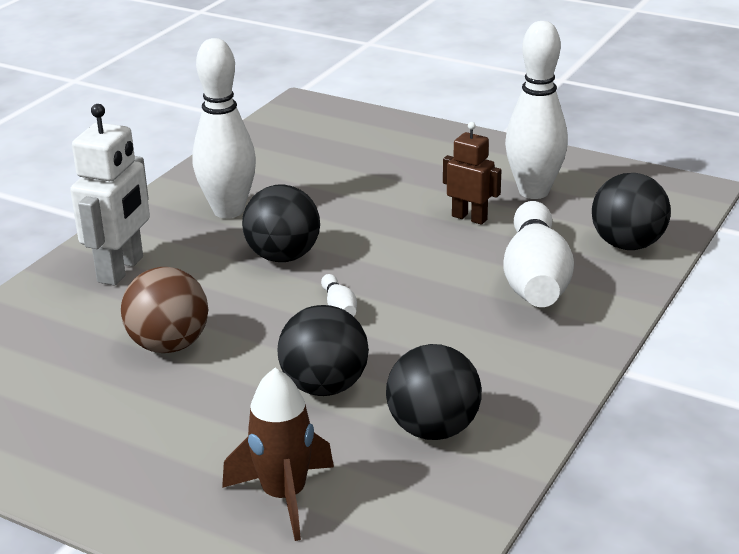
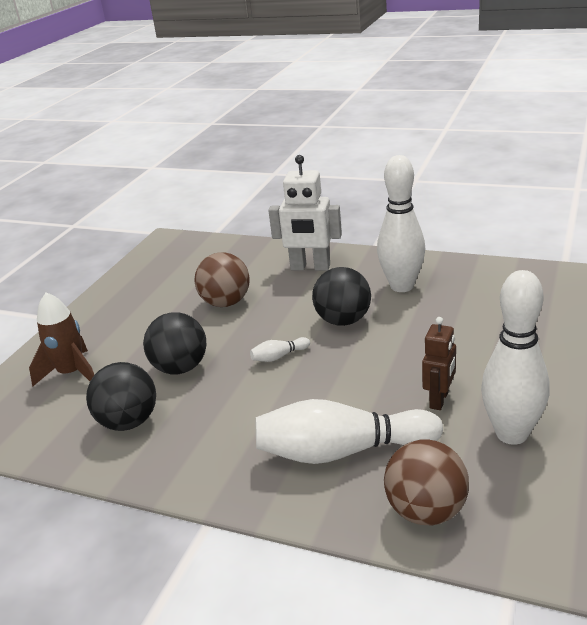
camera: 85 degrees right, 0 degrees up
black ball [592,173,671,250] -> brown ball [384,439,469,525]

